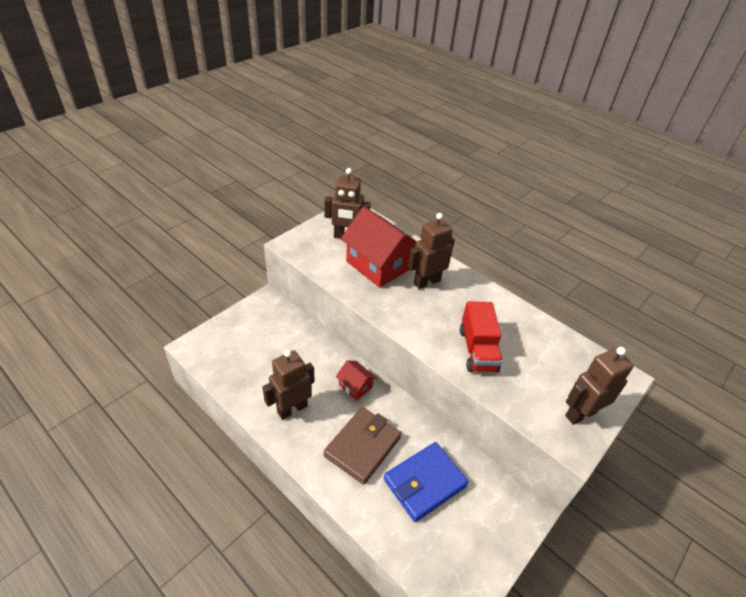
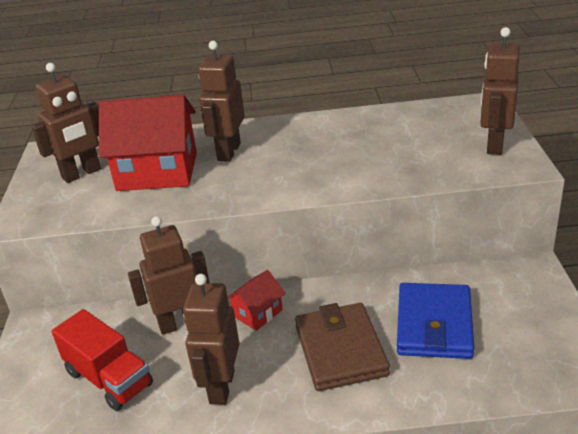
camera: 40 degrees left, 10 degrees down
red house [336,360,376,401] -> red house turned 45 degrees counterclockwise [228,270,285,331]
red truck [460,301,503,373] -> red truck moved to [52,309,153,411]
none -> brown robot [128,216,209,335]

